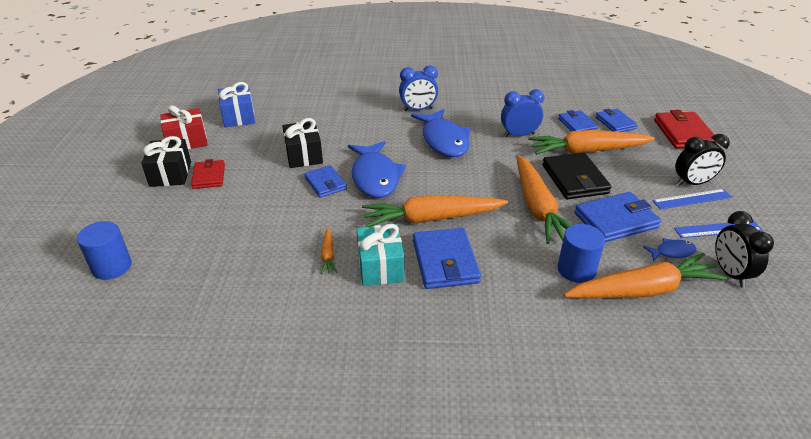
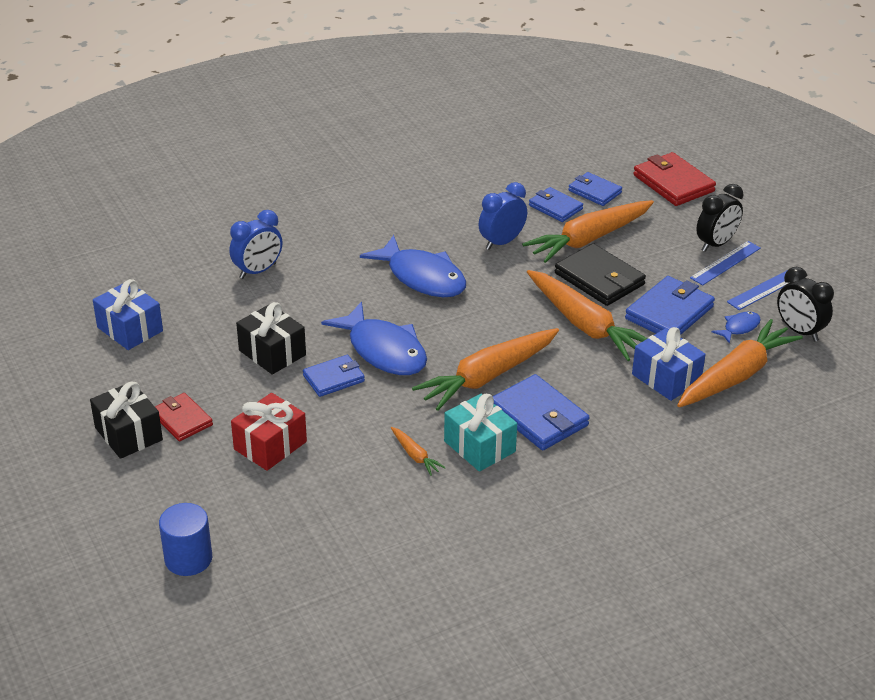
camera: 30 degrees left, 0 degrees up
red gift [160,105,208,149] -> red gift moved to [231,393,307,471]
blue wallet [304,165,347,198] -> blue wallet turned 60 degrees counterclockwise [303,355,365,397]
blue clock [399,65,438,111] -> blue clock moved to [229,210,282,279]
blue cylinder [558,224,605,283] -> blue gift [632,327,706,401]

